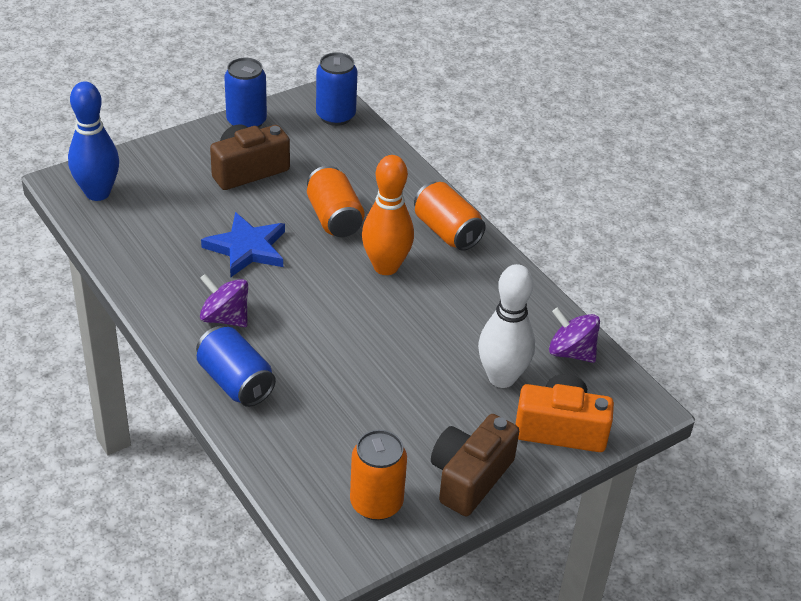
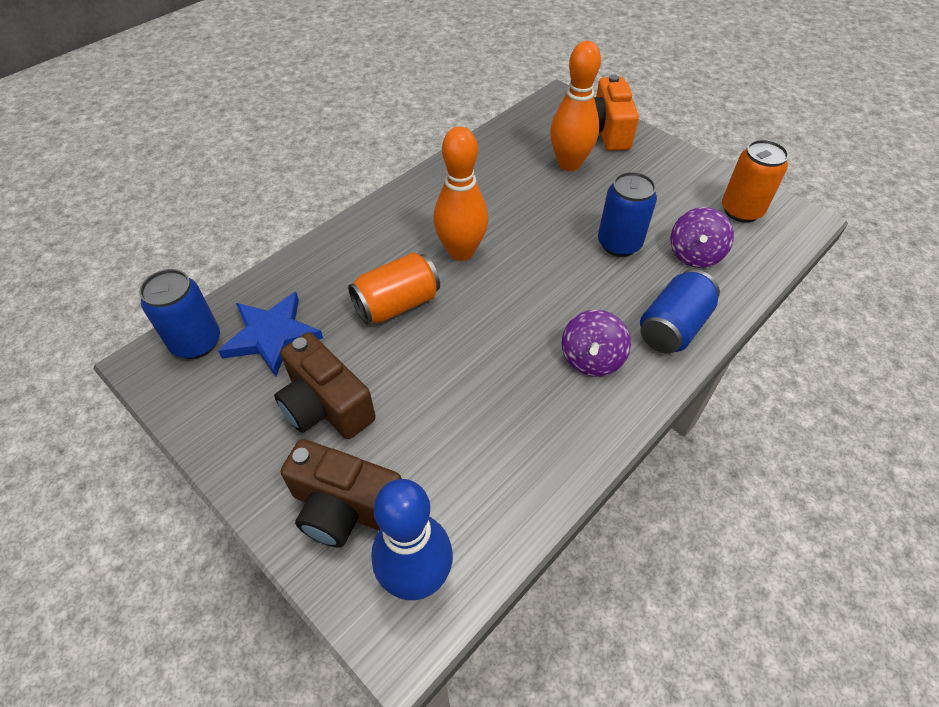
camera: 100 degrees left, 10 degrees up
blue star [201,212,285,277] -> blue star moved to [218,292,323,377]
blue can [224,58,267,128] -> blue can moved to [598,172,657,257]
orange can [414,182,486,251] -> none
brown camera [431,414,519,516] -> brown camera moved to [281,439,402,548]
white bowling pin [478,264,535,388] -> orange bowling pin [550,41,601,171]
purple spinning top [549,307,600,363] -> purple spinning top moved to [670,207,734,268]

